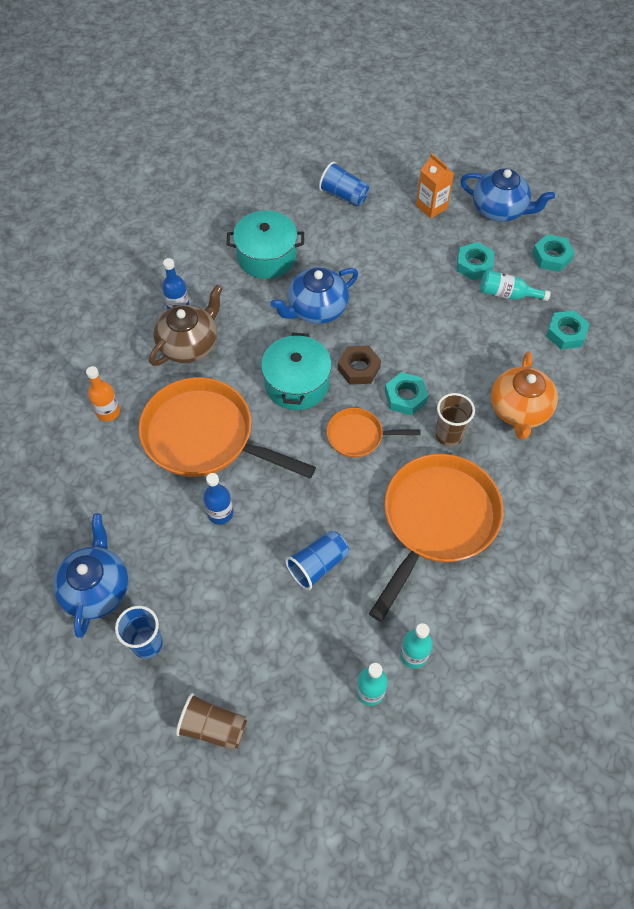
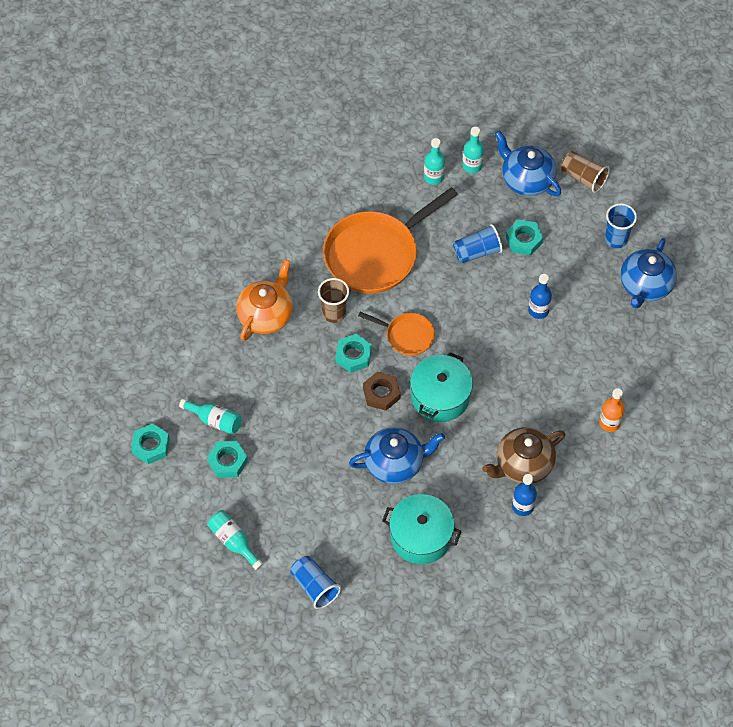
camera: 160 degrees left, 0 degrees up
orange pan [138,377,316,478] -> none
orange carton [416,153,454,219] -> turquoise bottle [207,510,263,570]
blue teapot [460,168,555,222] -> blue teapot moved to [495,130,561,196]
turquoise nut [546,310,590,350] -> turquoise nut moved to [506,219,543,255]

